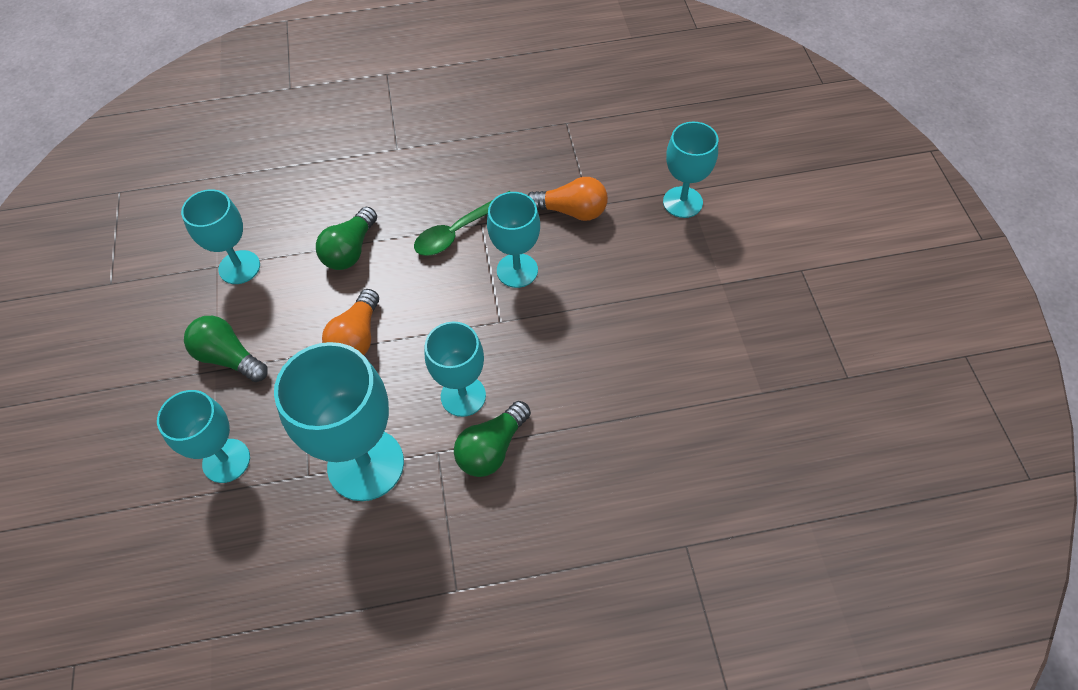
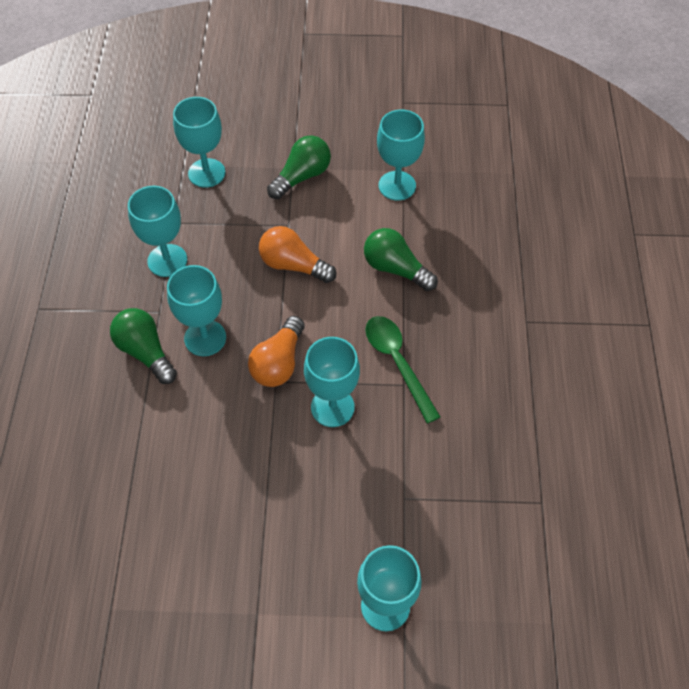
camera: 100 degrees right, 0 degrees up
turquoise goblet [274,342,404,501] -> turquoise goblet [128,186,187,277], size x0.62
orange light bulb [528,177,608,221] -> orange light bulb moved to [248,316,305,387]

